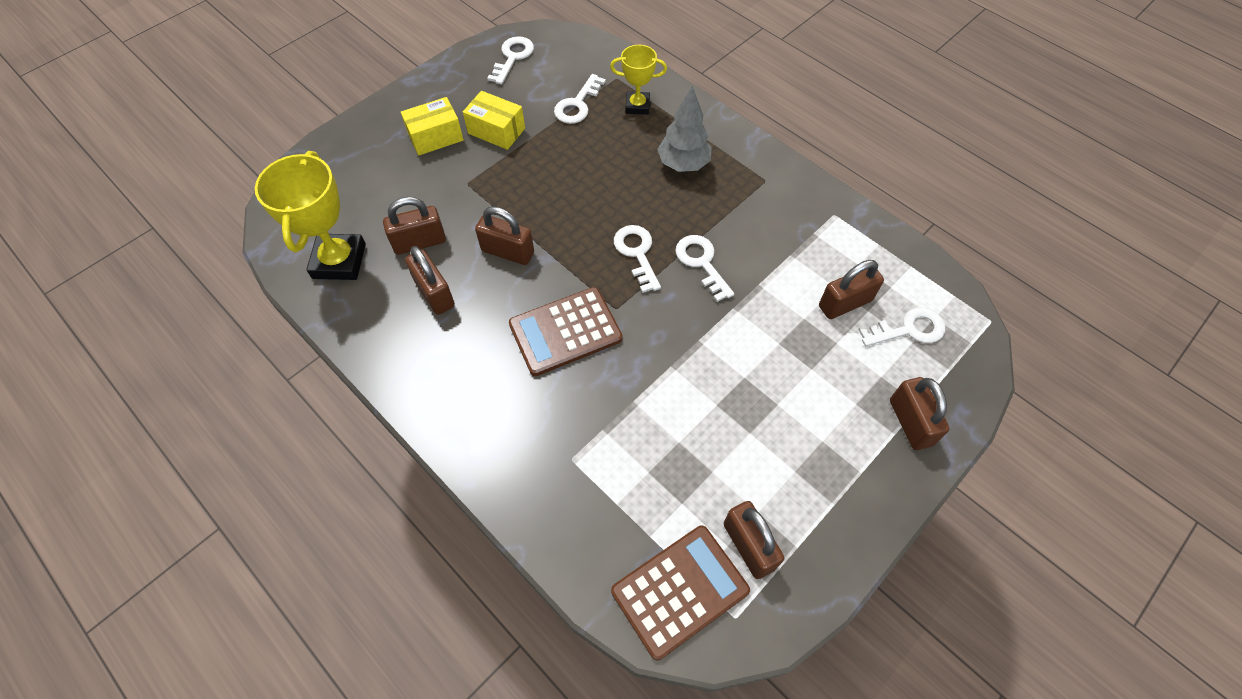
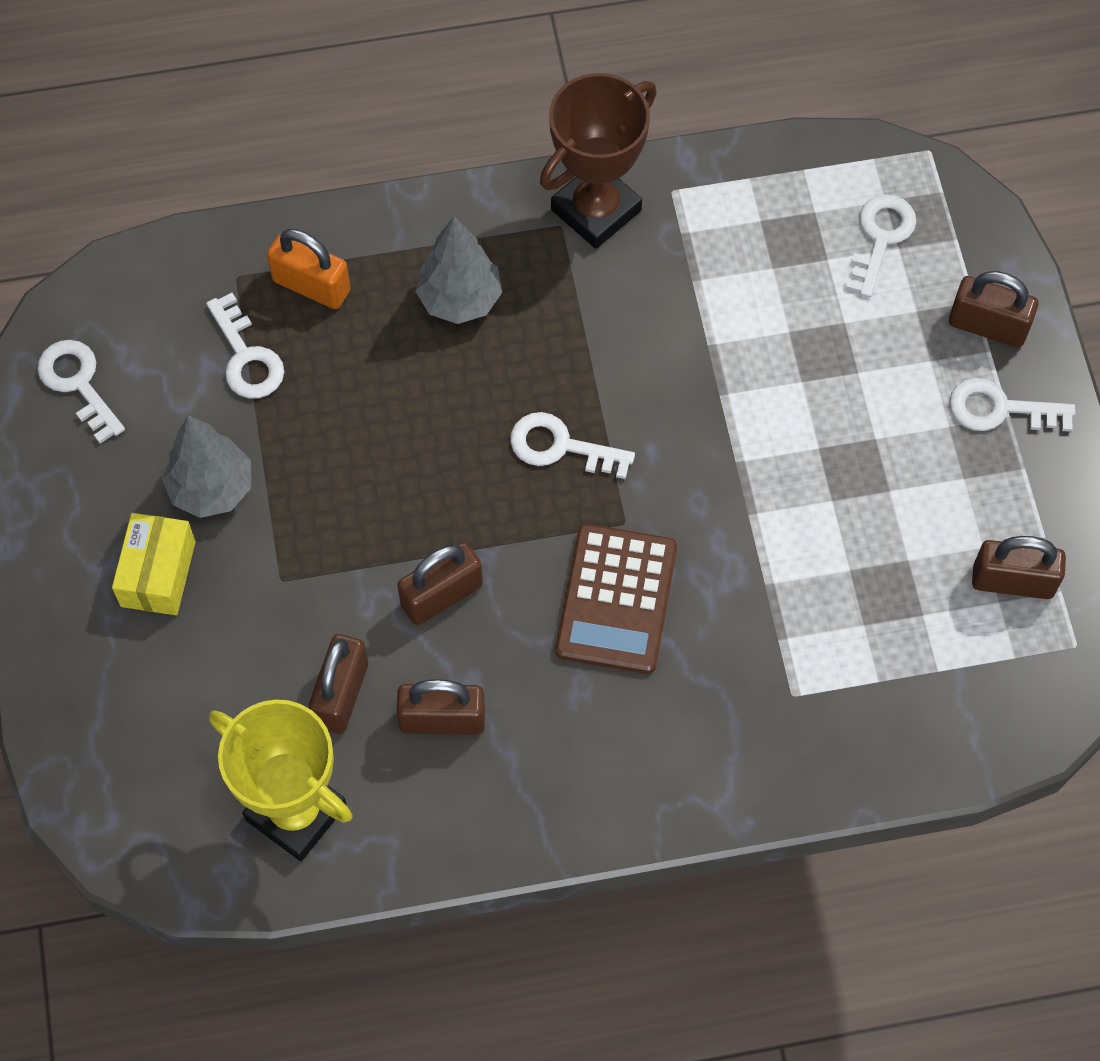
camera: 55 degrees left, 5 degrees up
yellow box [463,91,525,150] -> grey tree [162,415,251,518]
yellow trophy [610,45,667,115] -> orange padlock [267,229,351,309]
brown calculator [611,525,750,660] -> none
white key [676,235,734,302] -> white key moved to [949,378,1075,432]
brown padlock [819,260,884,319] -> none
none -> brown trophy [540,73,657,249]

